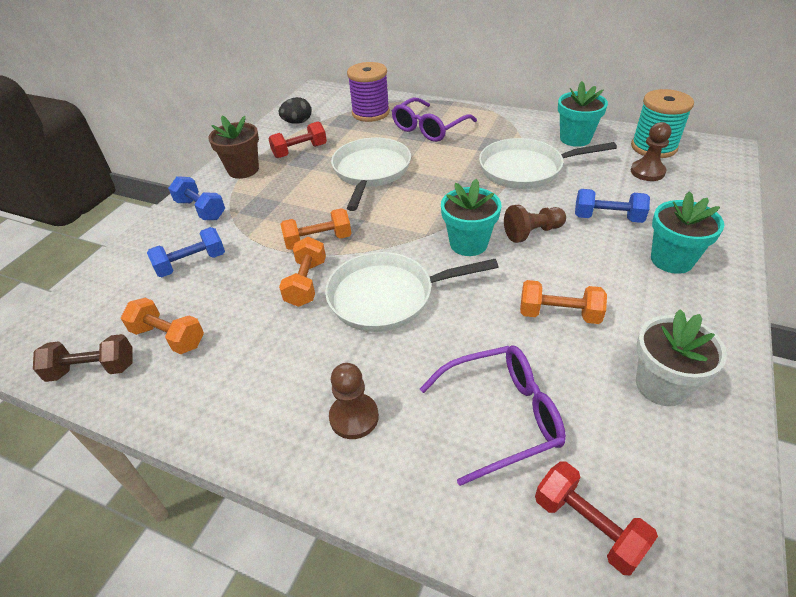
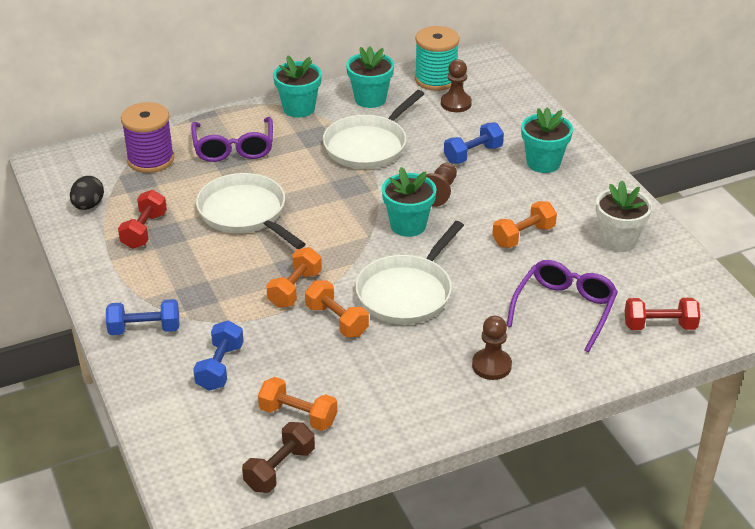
camera: 50 degrees left, 5 degrees down
orange dumbbell [121,298,204,354] -> orange dumbbell turned 45 degrees clockwise [258,377,337,431]
brown flower pot [208,116,259,179] -> none
none -> turquoise flower pot [273,55,322,118]

